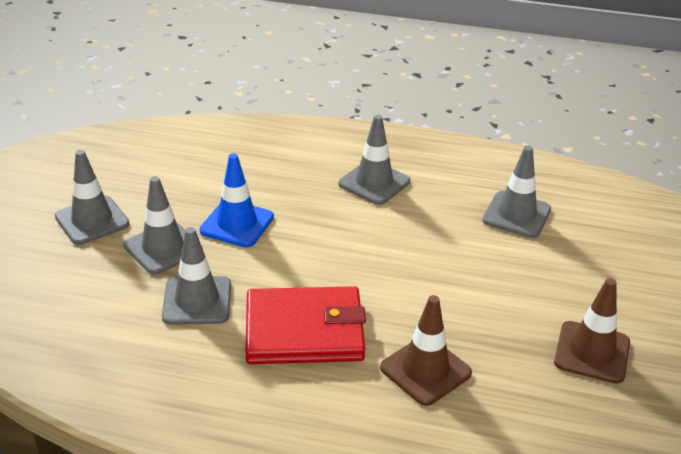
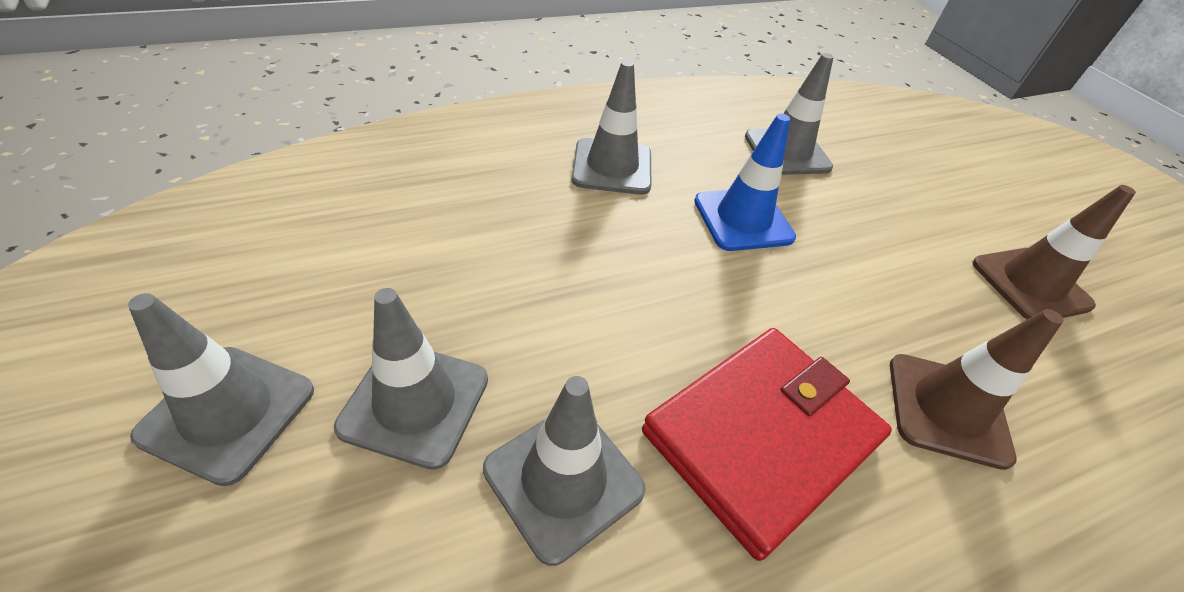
camera: 40 degrees left, 10 degrees up
blue traffic cone [200,153,274,247] -> blue traffic cone moved to [694,113,796,251]

